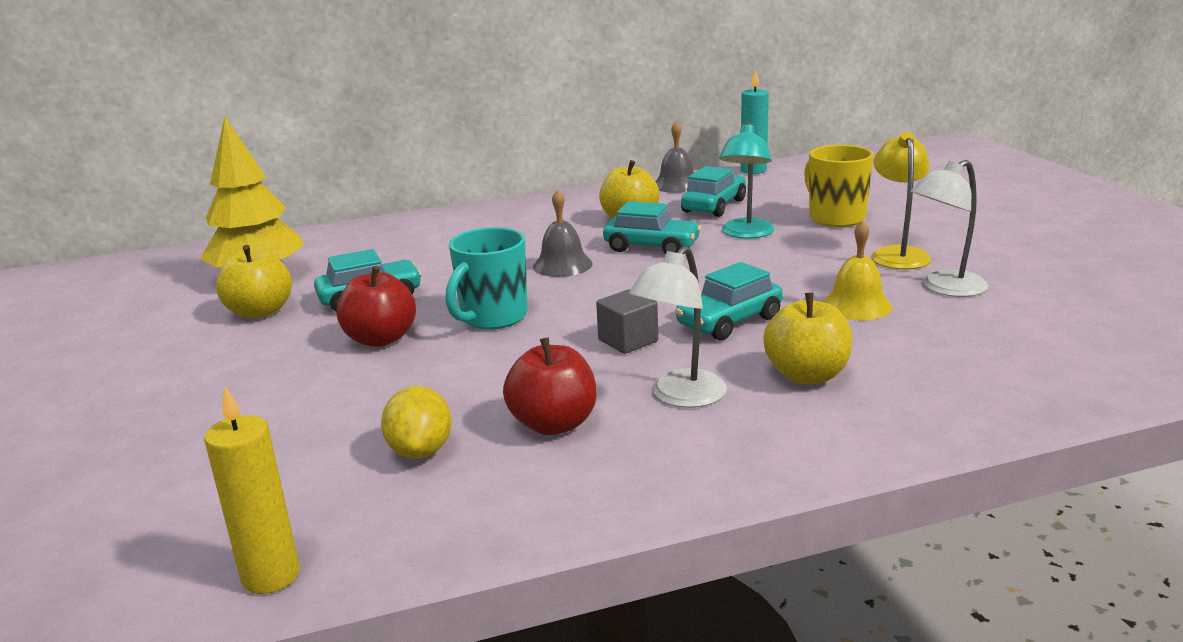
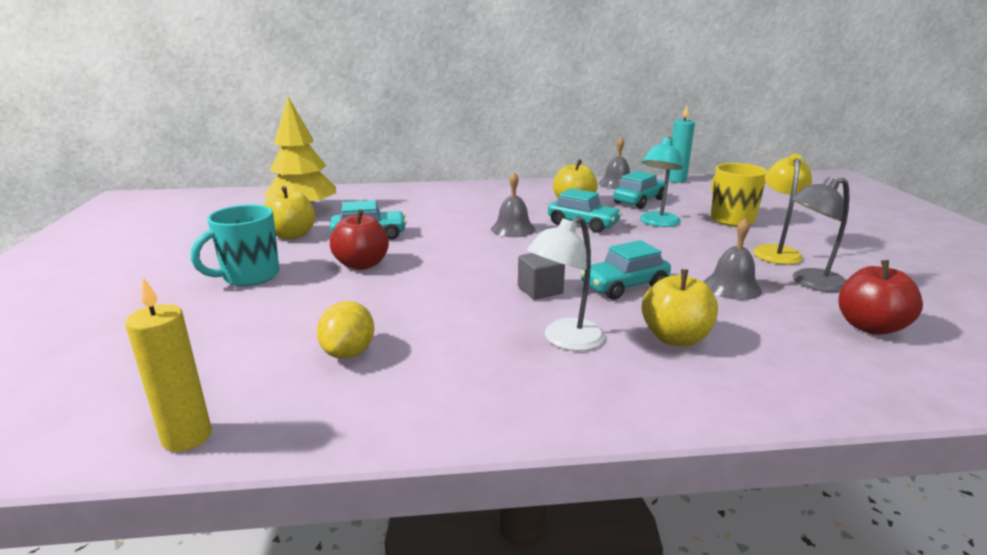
camera: 10 degrees right, 0 degrees up
turquoise mug [445,227,528,330] -> turquoise mug moved to [191,205,279,286]
red apple [503,337,597,435] -> red apple moved to [838,260,923,335]
yellow bell [823,221,892,320] -> grey bell [704,218,762,300]
white lamp [911,160,988,297] -> grey lamp [791,177,849,292]

